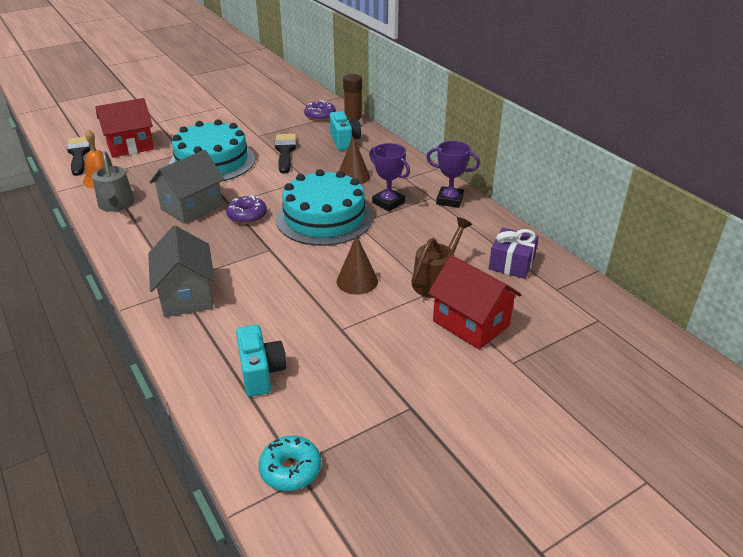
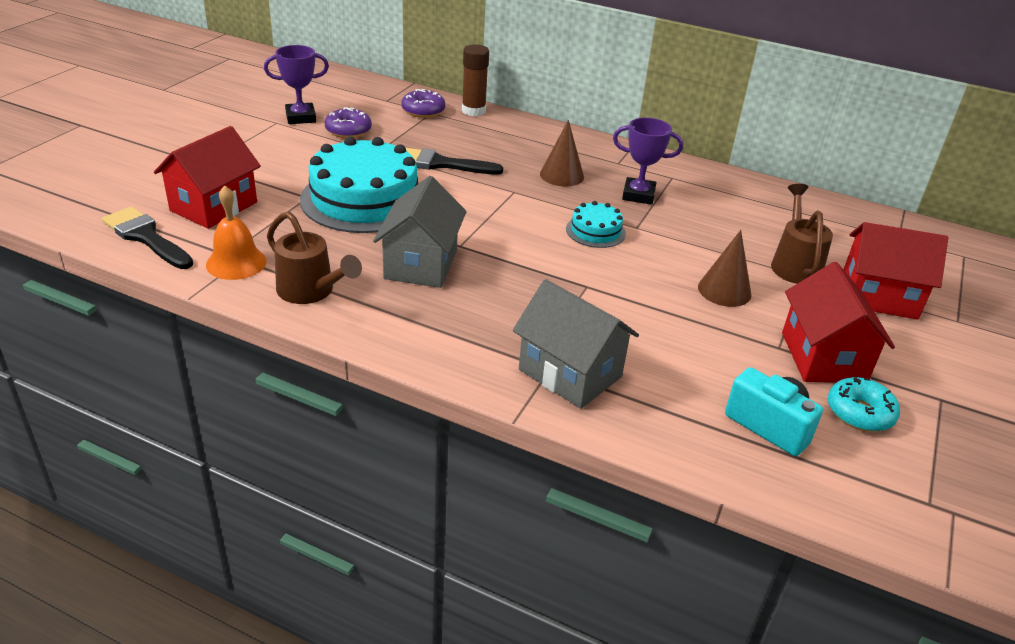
camera: 35 degrees left, 0 degrees up
grey watering can [92,151,135,212] -> brown watering can [267,212,362,304]
purple donut [226,196,267,224] -> purple donut moved to [325,107,372,138]
turquoise donut [258,436,321,491] -> turquoise donut moved to [828,377,900,432]
black brush [275,134,297,173] -> black brush turned 45 degrees counterclockwise [406,148,503,175]
turquoise cake [276,169,373,246] -> turquoise cake [566,201,626,248], size x0.46
turquoise camera [329,111,361,150] -> none
purple trophy [426,141,480,208] -> purple trophy moved to [264,45,329,124]
purple gift [489,228,539,279] -> none
none -> red house [782,262,895,383]

